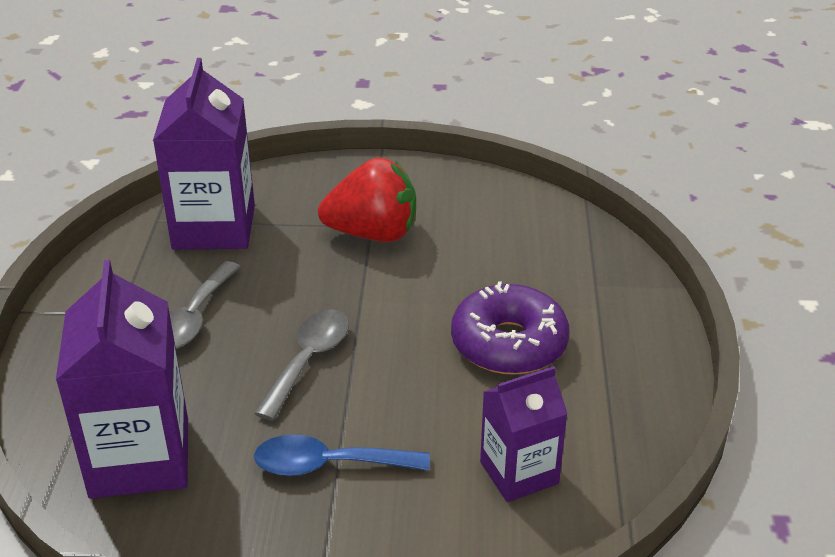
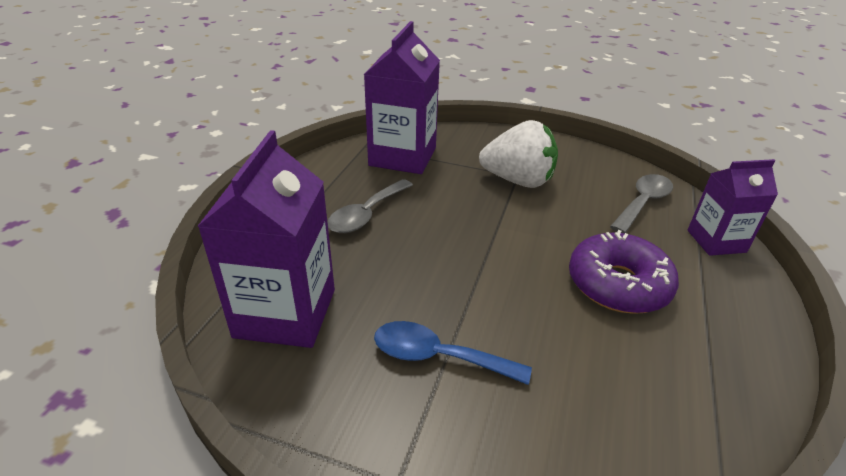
camera: 15 degrees right, 0 degrees up
grey spoon [254,309,349,421] -> grey spoon moved to [610,174,673,233]
red strawberry [318,157,416,242] -> white strawberry [479,120,558,188]
purple carton [480,366,568,502] -> purple carton moved to [687,159,778,256]

